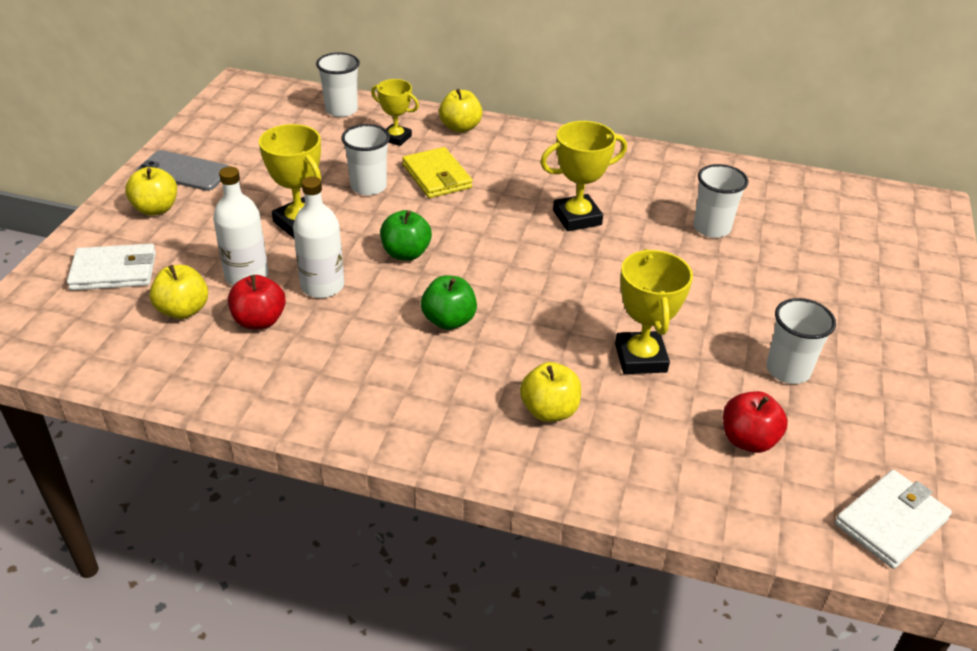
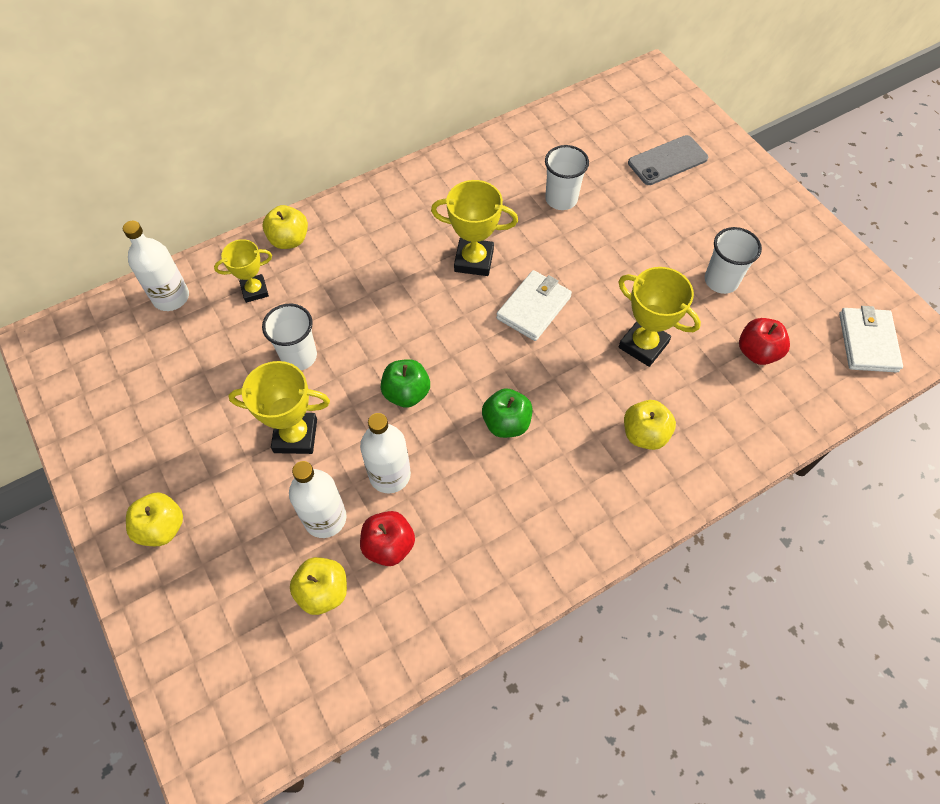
camera: 45 degrees left, 20 degrees up
white wallet [67,244,156,290] -> white wallet moved to [496,270,572,341]
grey phone [137,150,230,191] -> grey phone moved to [628,135,708,185]
white cup [316,52,360,117] -> white bottle [123,221,189,311]
yellow wallet [402,147,472,198] -> none
yellow trophy [540,121,627,231] -> yellow trophy turned 75 degrees clockwise [431,180,518,276]

